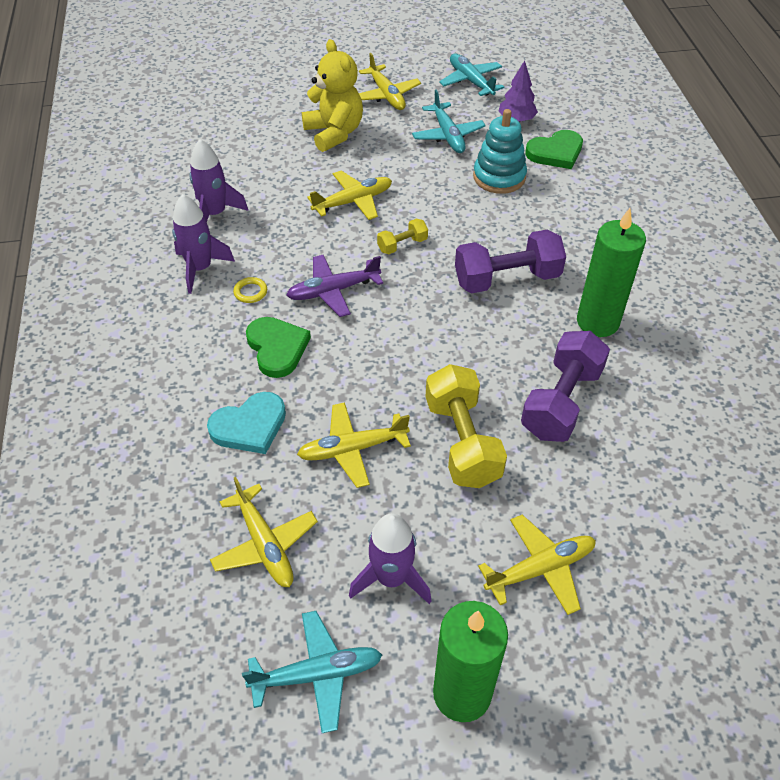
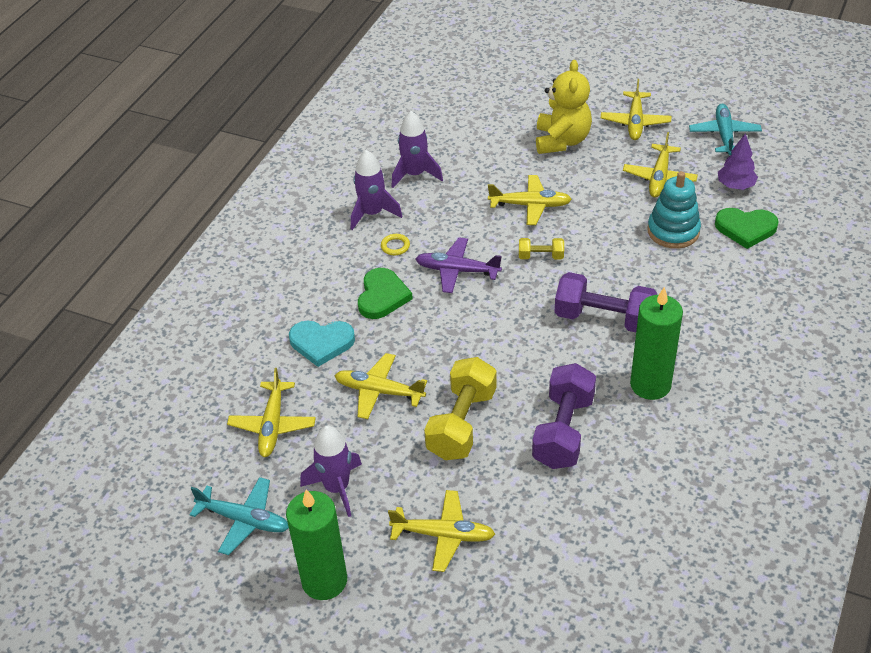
camera: 35 degrees right, 5 degrees down
turquoise plane [412,89,486,153] -> yellow plane [623,132,698,197]
purple dumbbell [521,331,610,442] -> purple dumbbell turned 45 degrees counterclockwise [532,363,596,469]

